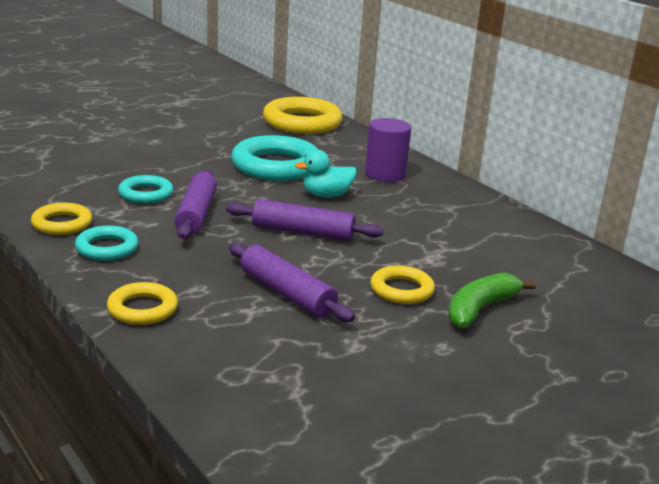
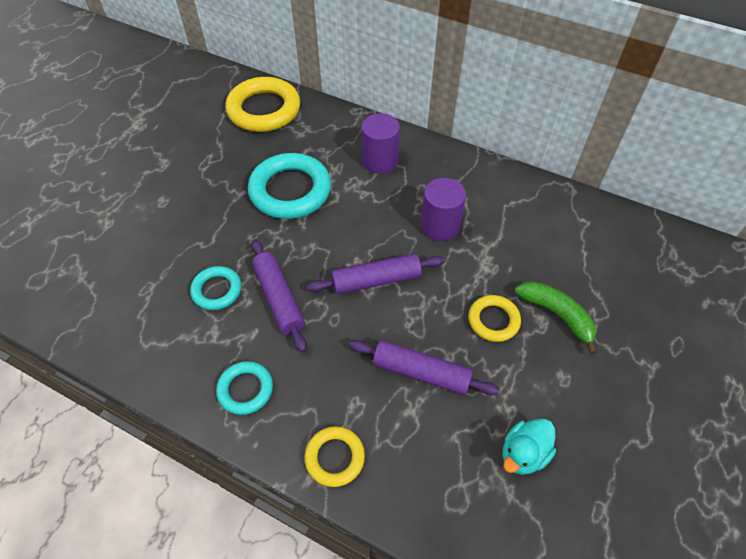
camera: 25 degrees left, 30 degrees up
yellow ring [31,203,92,235] -> none
turquoise duck [295,150,357,198] -> turquoise duck moved to [502,419,556,475]
green banana [448,273,536,328] -> green banana turned 120 degrees clockwise [515,281,597,354]
none -> purple cylinder [421,178,466,241]

